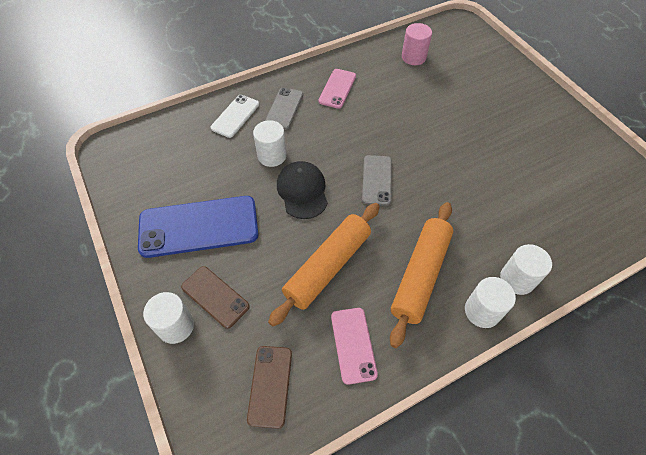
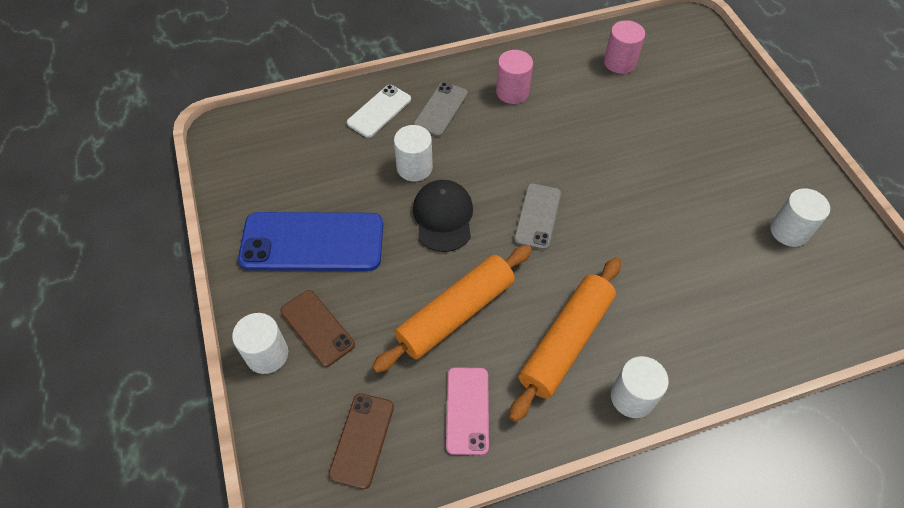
camera: 10 degrees right, 0 degrees up
pink phone [318,69,356,109] -> pink cylinder [496,50,533,104]
white cylinder [500,244,552,295] -> white cylinder moved to [770,188,830,247]

